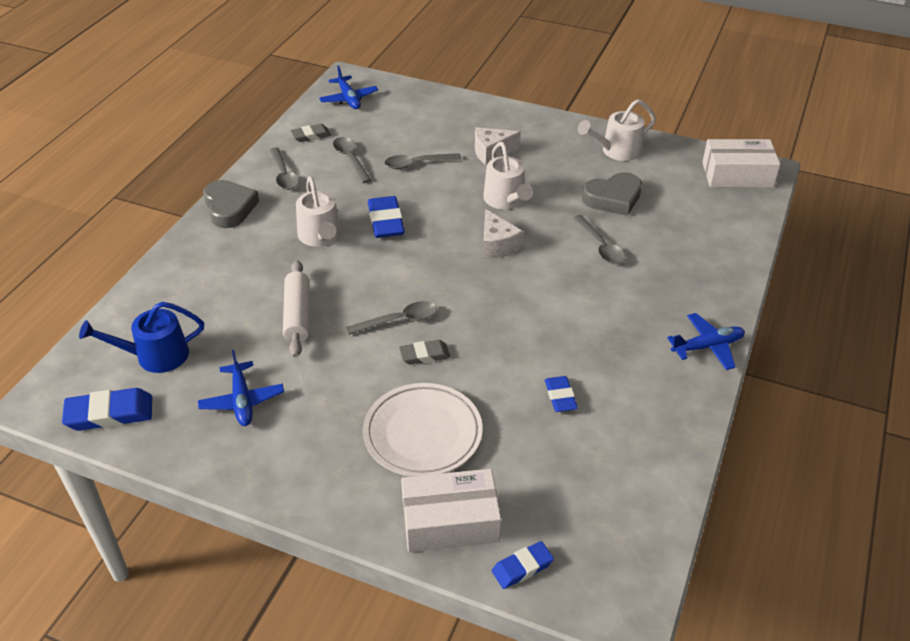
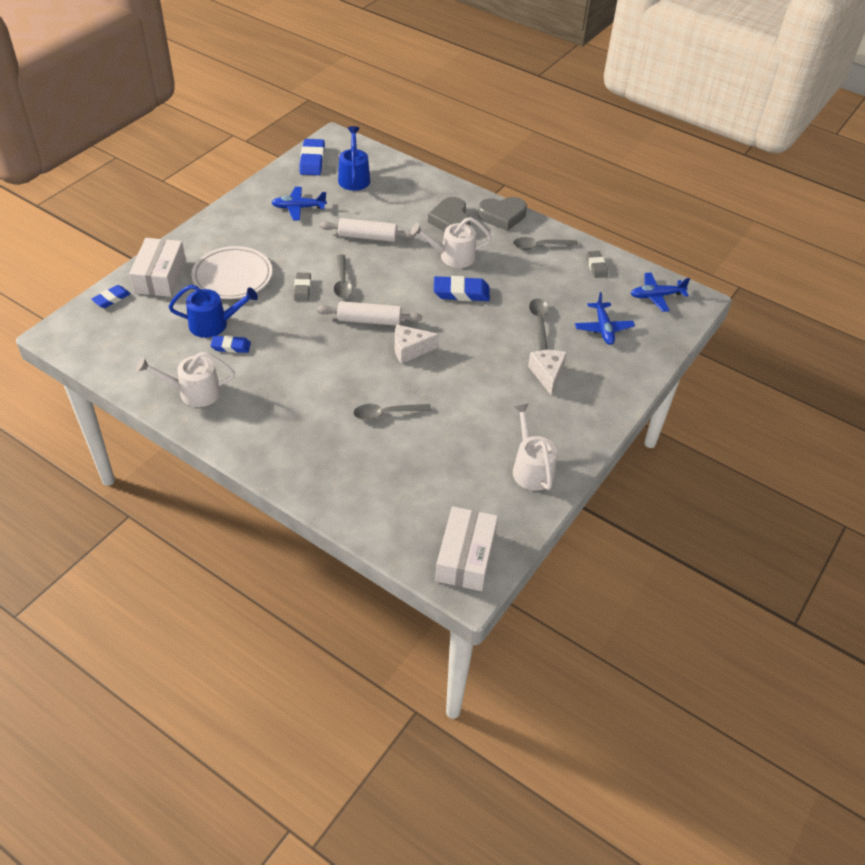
camera: 100 degrees right, 5 degrees up
grey spoon [333,137,371,183] -> none
white watering can [483,142,533,209] -> white watering can moved to [137,352,235,407]
blue eraser [492,541,554,589] -> blue eraser turned 60 degrees clockwise [91,285,131,308]
grey heart [582,172,642,216] -> grey heart moved to [428,197,470,232]
blue plane [667,313,745,370] -> blue plane moved to [575,292,635,345]
none -> blue watering can [169,285,258,338]
none -> white rolling pin [317,301,422,326]

